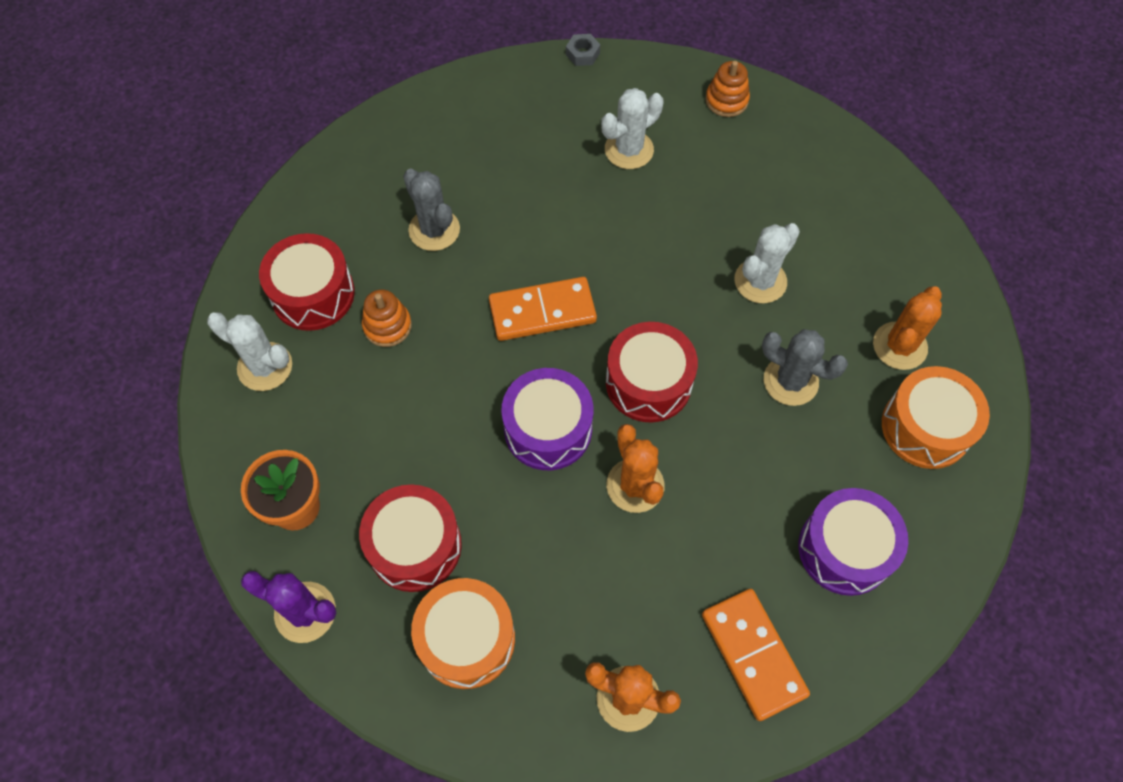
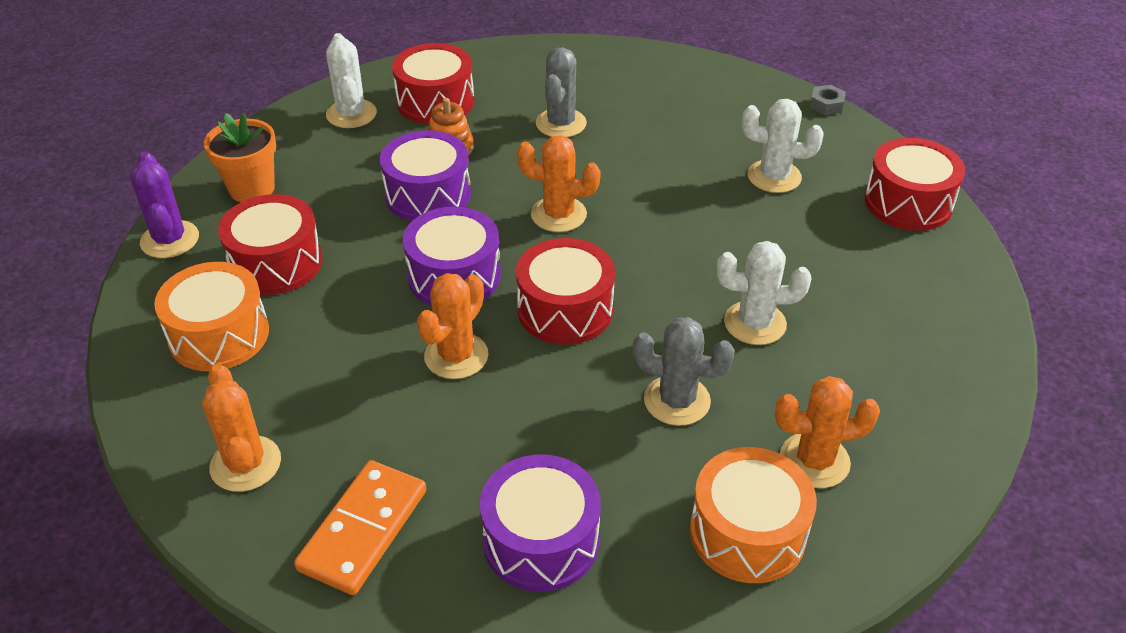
camera: 50 degrees right, 20 degrees down
orange domino [489,277,597,341] -> orange cactus [517,135,601,232]
orange stacking toy [705,61,750,117] -> red drum [865,138,965,231]
grey cactus [762,329,848,406] -> grey cactus turned 60 degrees counterclockwise [633,317,735,426]
none -> purple drum [380,130,471,221]

